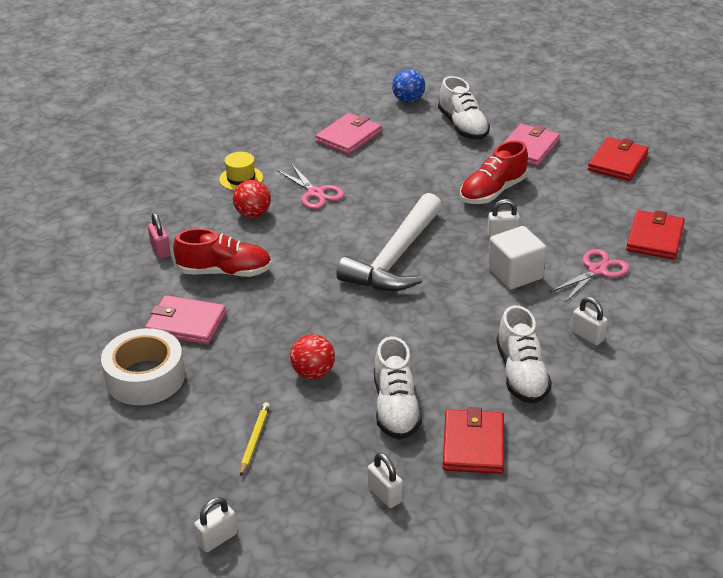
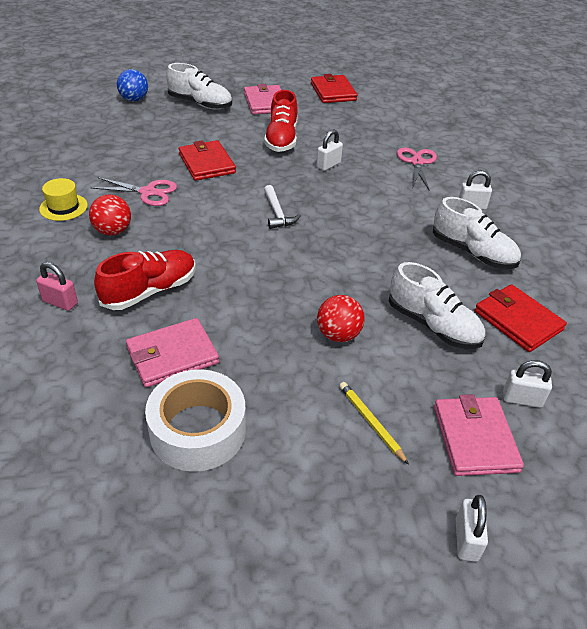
camera: 45 degrees left, 5 degrees up
pink wallet [315,113,382,155] -> pink wallet moved to [434,394,524,476]
white hammer [336,193,442,291] -> white hammer [264,185,301,229], size x0.44
white cube [488,226,546,290] -> none
red wallet [626,210,685,260] -> red wallet moved to [179,140,236,181]

